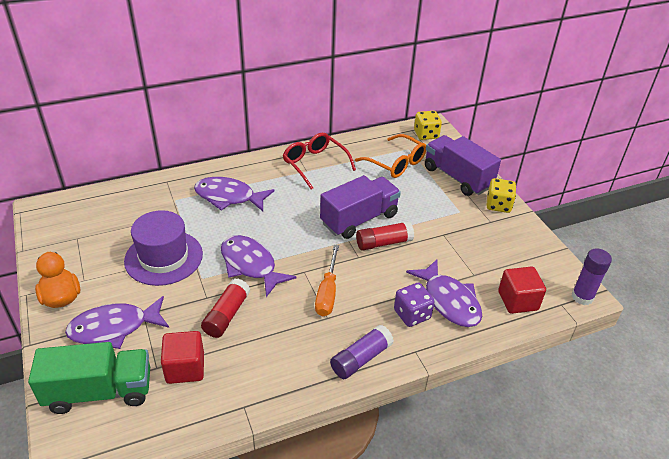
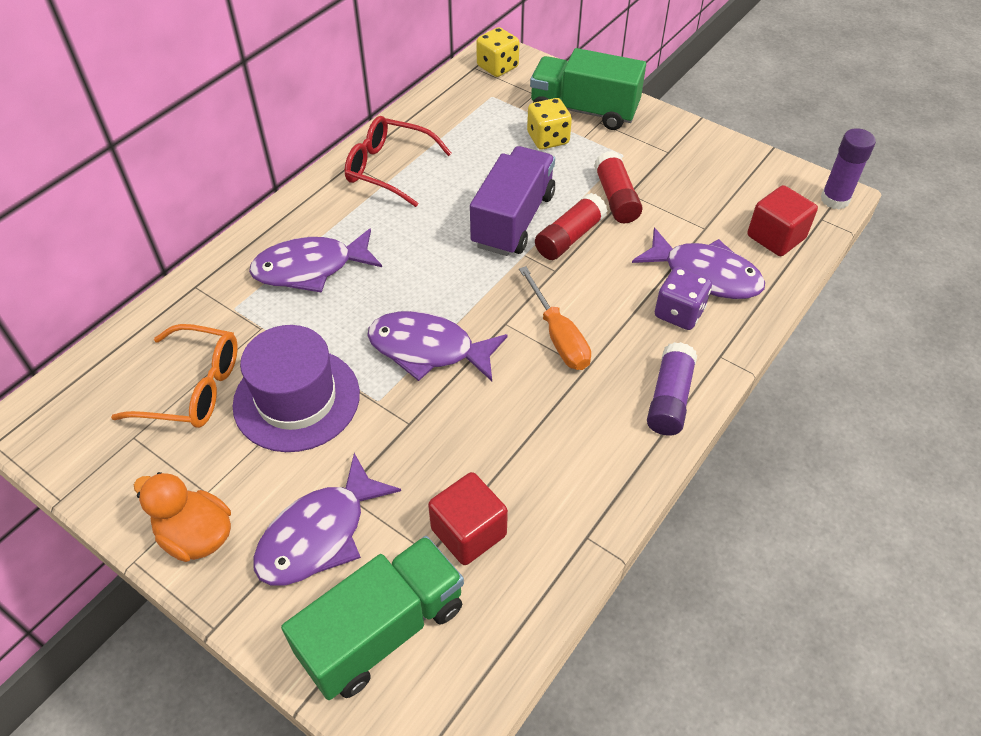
camera: 30 degrees left, 10 degrees up
red glue stick [201,278,250,338] -> red glue stick moved to [594,151,642,223]
orange glasses [355,134,426,178] -> orange glasses moved to [111,324,238,428]
purple truck [425,135,501,196] -> green truck [530,48,646,130]
yellow dice [487,178,516,213] -> yellow dice moved to [527,98,572,150]

